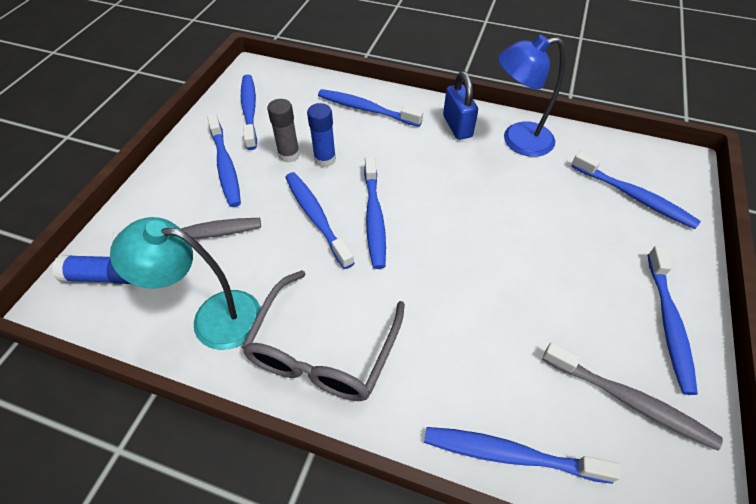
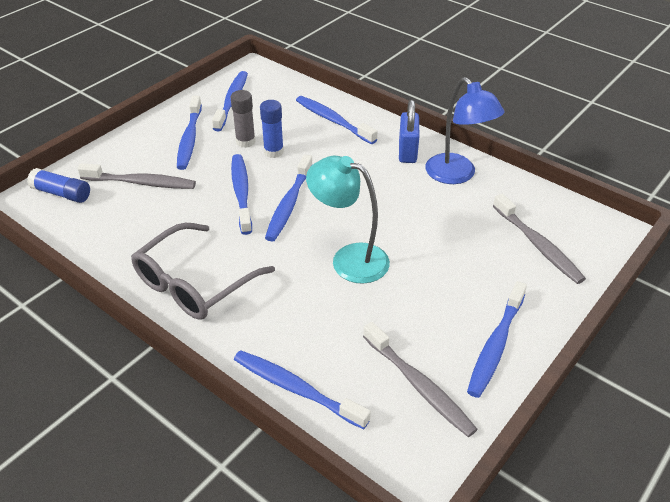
camera: 20 degrees right, 10 degrees down
turquoise lamp [110,217,261,350] -> turquoise lamp moved to [306,156,390,284]
blue lamp [498,35,565,157] -> blue lamp turned 135 degrees counterclockwise [426,77,504,184]
blue toothbrush [571,151,701,229] -> grey toothbrush [493,194,586,284]

